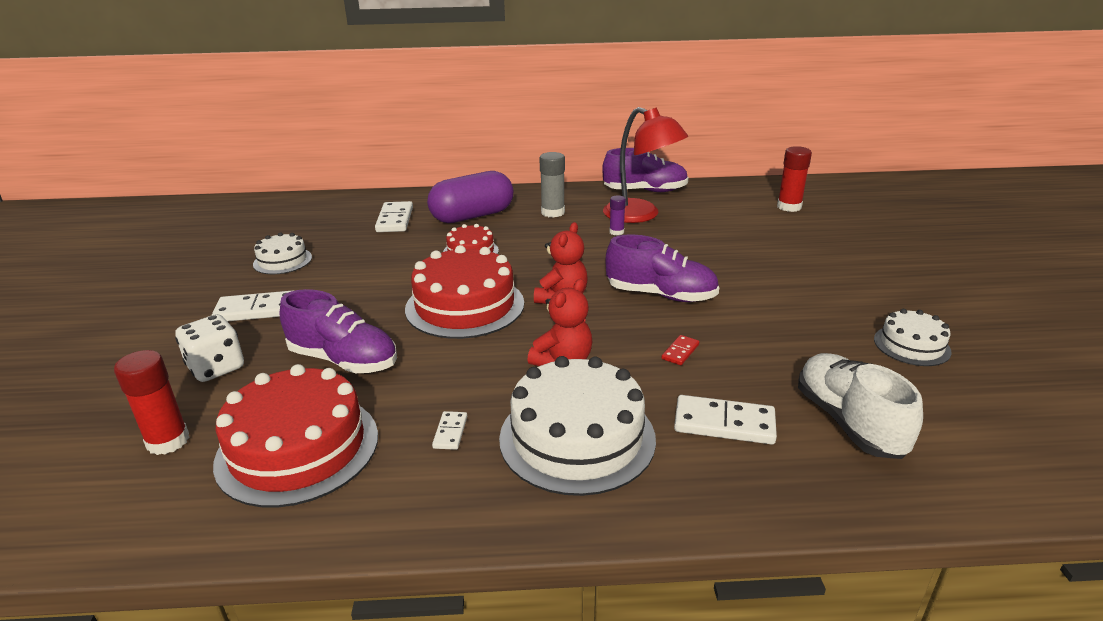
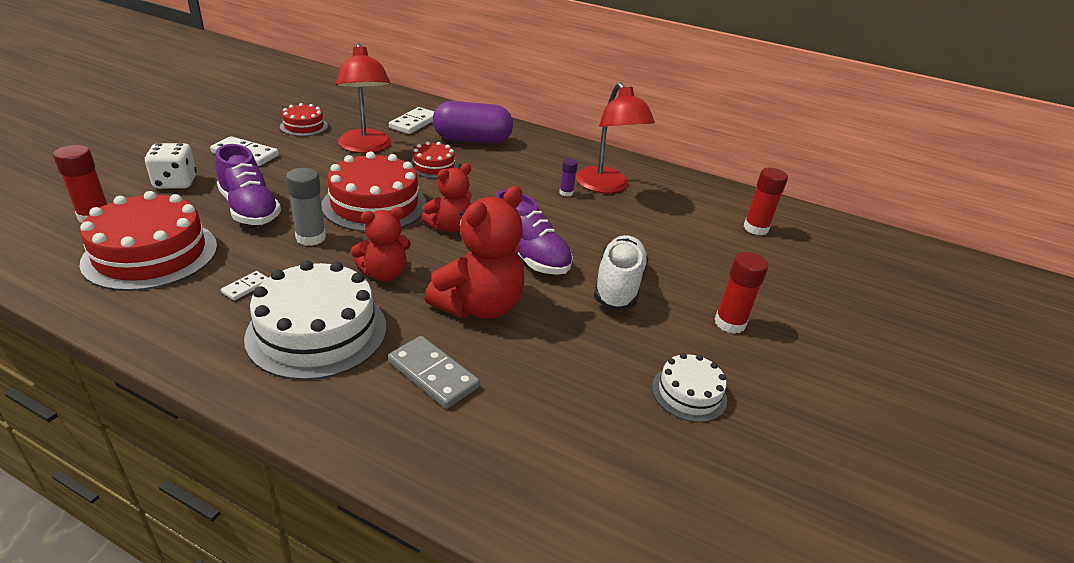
camera: 25 degrees right, 5 degrees up
white cake [253,232,312,274] -> red cake [280,103,328,136]
grey glue stick [540,152,565,218] -> grey glue stick moved to [286,168,326,246]
purple shoe [602,148,689,192] -> none
red domino [662,335,699,365] -> red teddy bear [425,186,524,319]
white domino [674,395,777,445] -> grey domino [388,336,480,409]
white shoe [798,353,923,459] -> white shoe moved to [594,235,649,310]
none -> red lamp [336,43,391,153]
none -> red glue stick [715,252,769,334]

